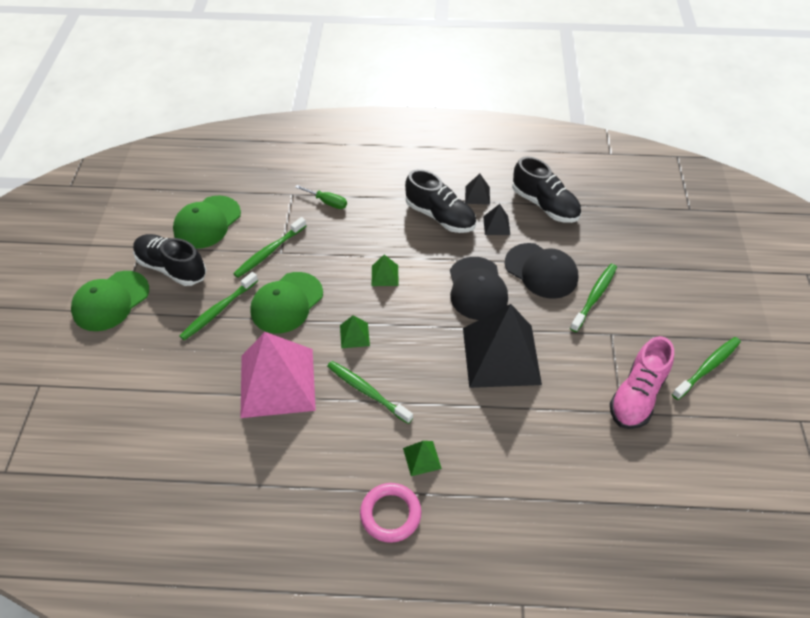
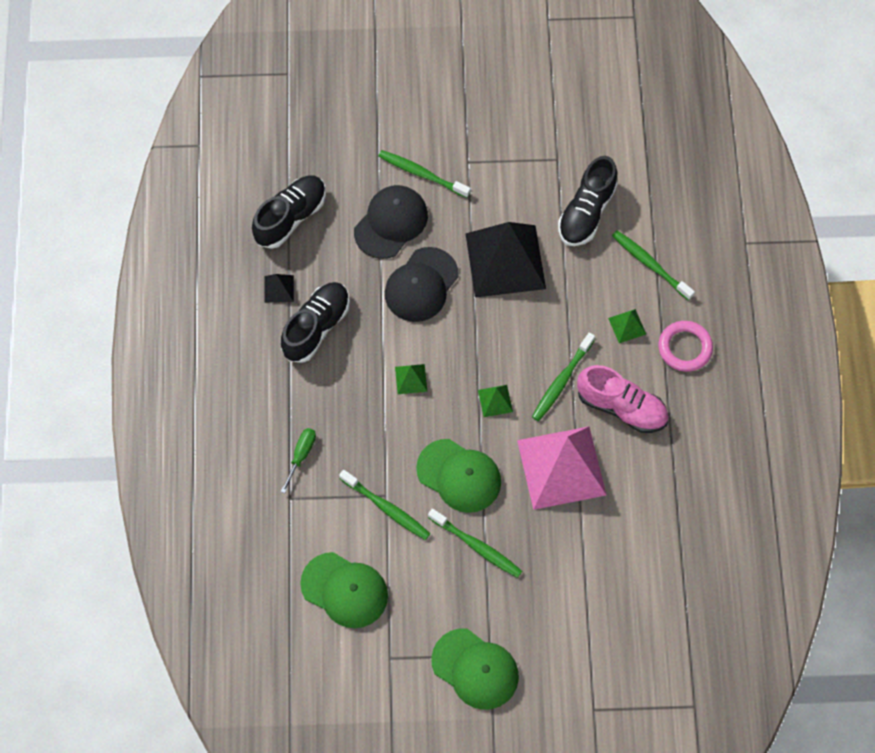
camera: 95 degrees left, 15 degrees up
black shoe [133,234,206,286] -> black shoe moved to [558,156,618,246]
black cap [450,257,508,320] -> black cap turned 135 degrees clockwise [385,247,459,322]
black pyramid [483,204,510,235] -> none
pink shoe [610,336,674,429] -> pink shoe moved to [577,365,669,433]
green toothbrush [672,337,741,400] -> green toothbrush moved to [612,230,695,301]

